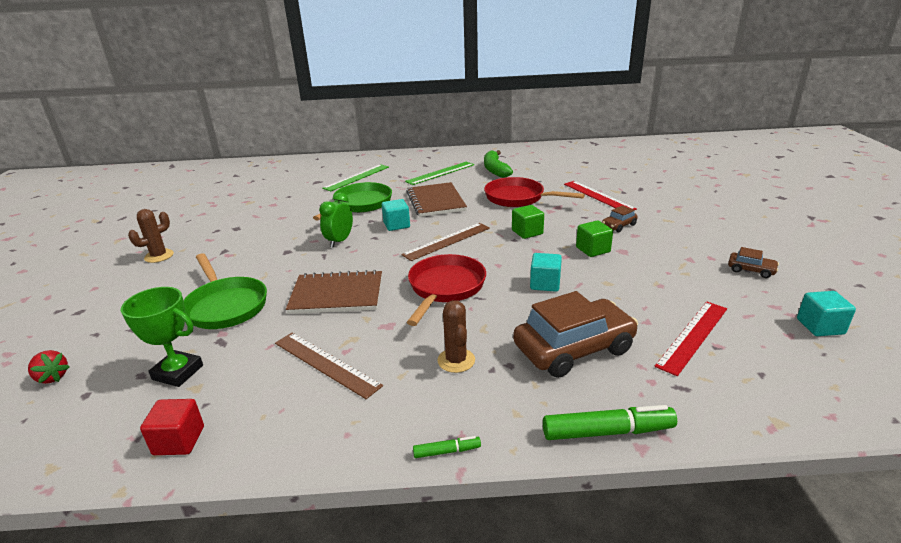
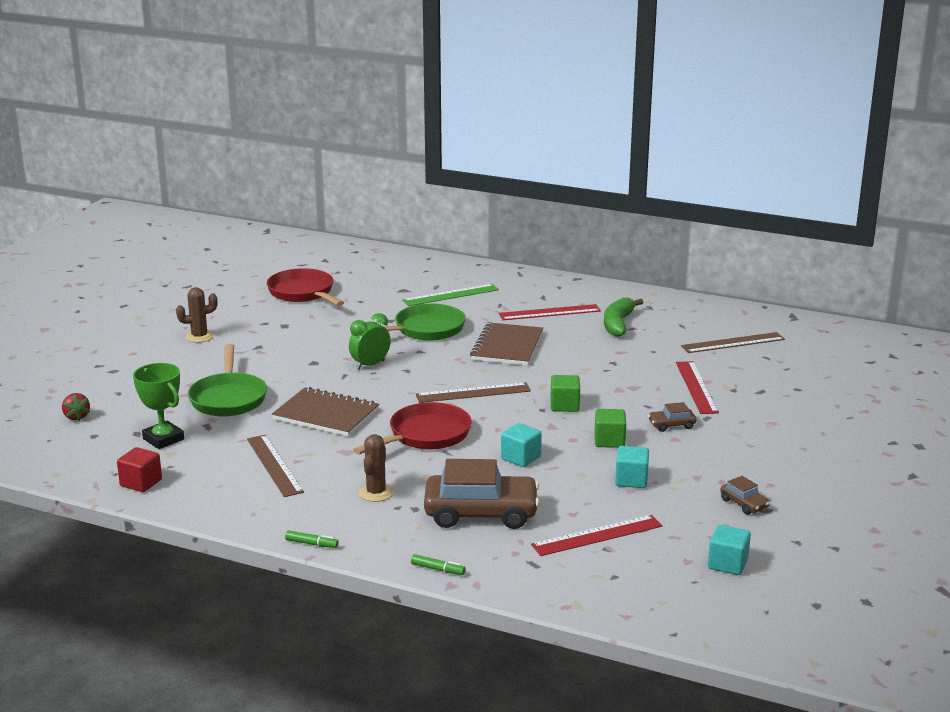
camera: 25 degrees right, 5 degrees down
turquoise cube [382,199,410,231] -> turquoise cube moved to [615,446,649,488]
green ruler [405,161,474,185] -> red ruler [499,304,601,320]
red pan [484,177,585,207] -> red pan moved to [267,268,344,306]
green marker [543,405,677,440] -> green marker [411,554,465,575], size x0.51
none -> brown ruler [681,332,785,353]

